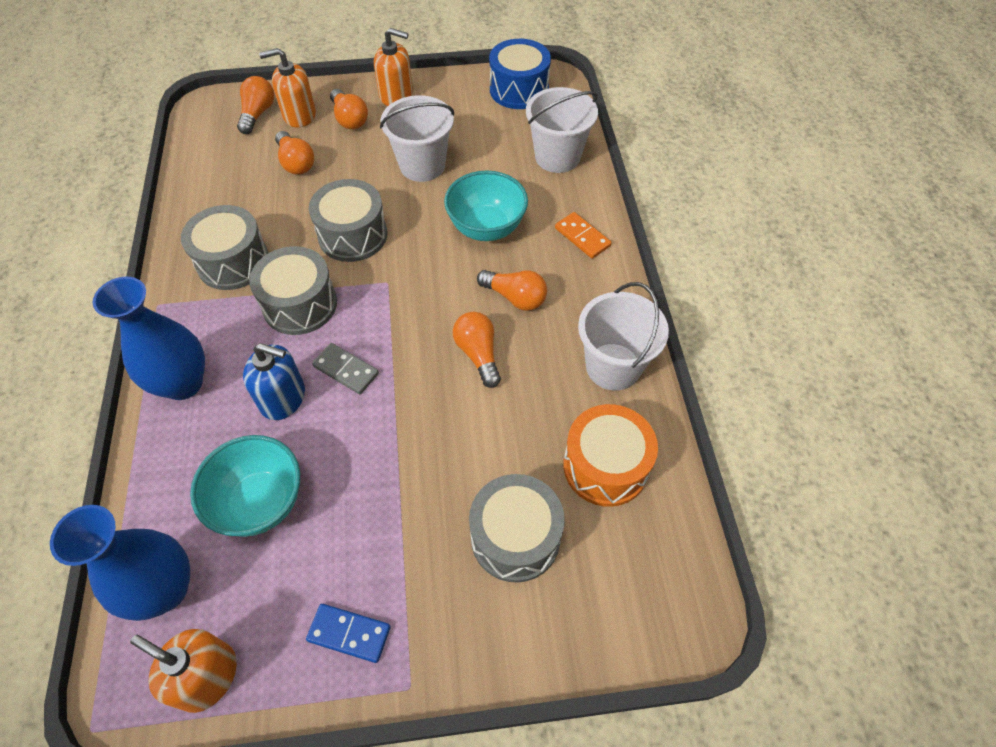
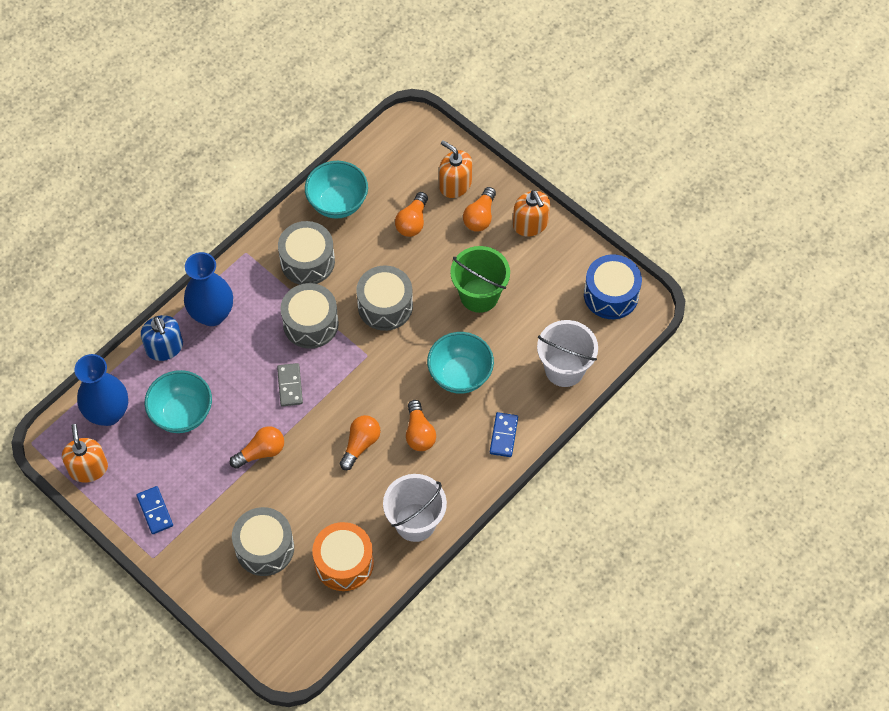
camera: 50 degrees right, 5 degrees up
orange light bulb [237,76,274,134] -> orange light bulb moved to [230,426,284,469]
blue soap dispenser [243,343,305,420] -> blue soap dispenser moved to [141,315,183,361]
white bucket [380,95,454,182] -> green bucket [450,246,510,313]
orange domino [555,212,611,259] -> blue domino [490,412,518,457]
none -> turquoise bowl [305,161,368,219]

